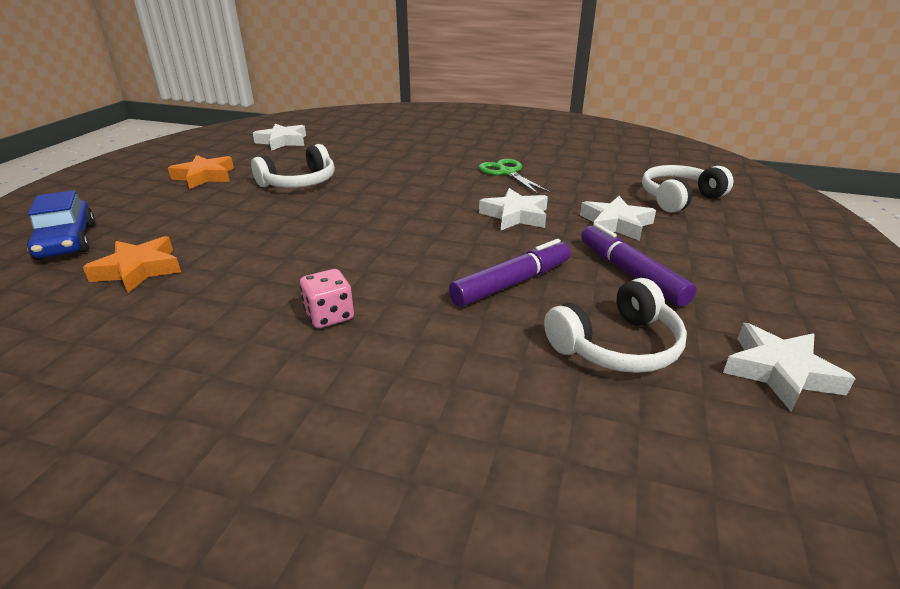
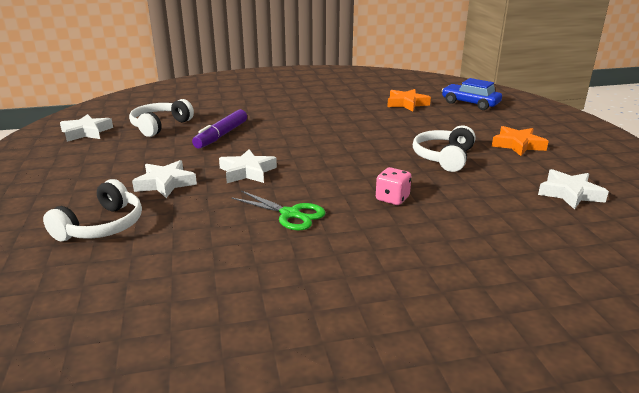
camera: 150 degrees right, 5 degrees down
pink dice [300,269,354,328] -> pink dice moved to [376,167,411,205]
purple marker [581,223,697,307] -> none

